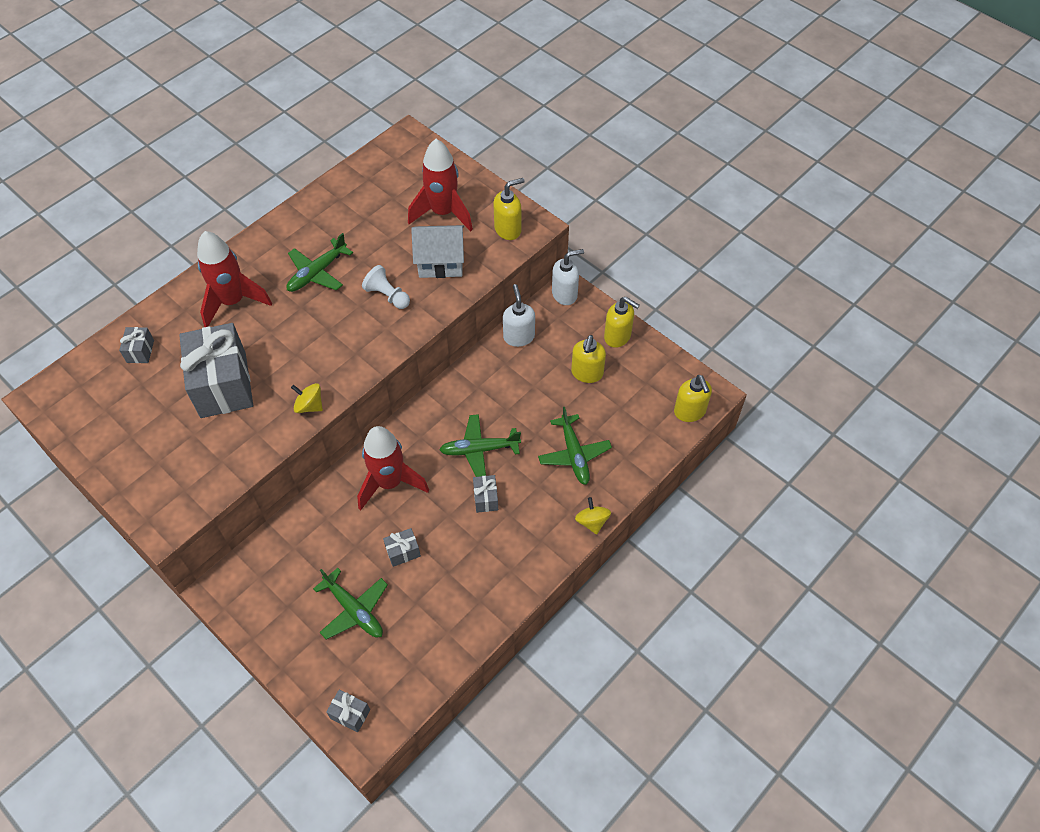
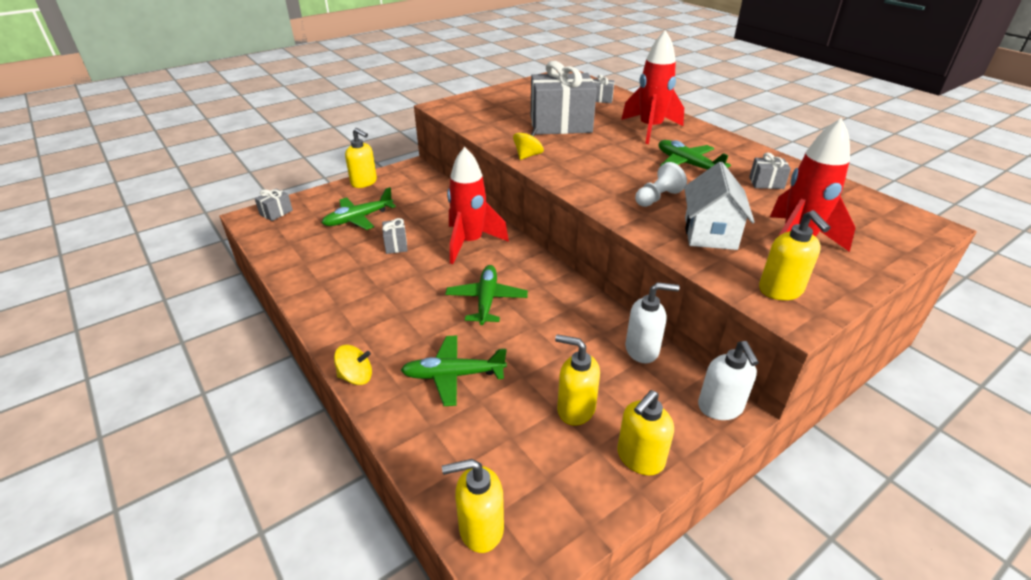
camera: 100 degrees right, 20 degrees down
grey gift [473,475,498,513] -> grey gift moved to [749,152,791,189]
none -> yellow soap dispenser [345,128,377,188]

